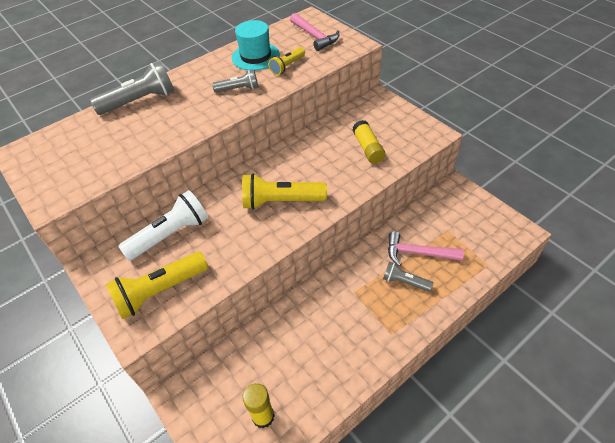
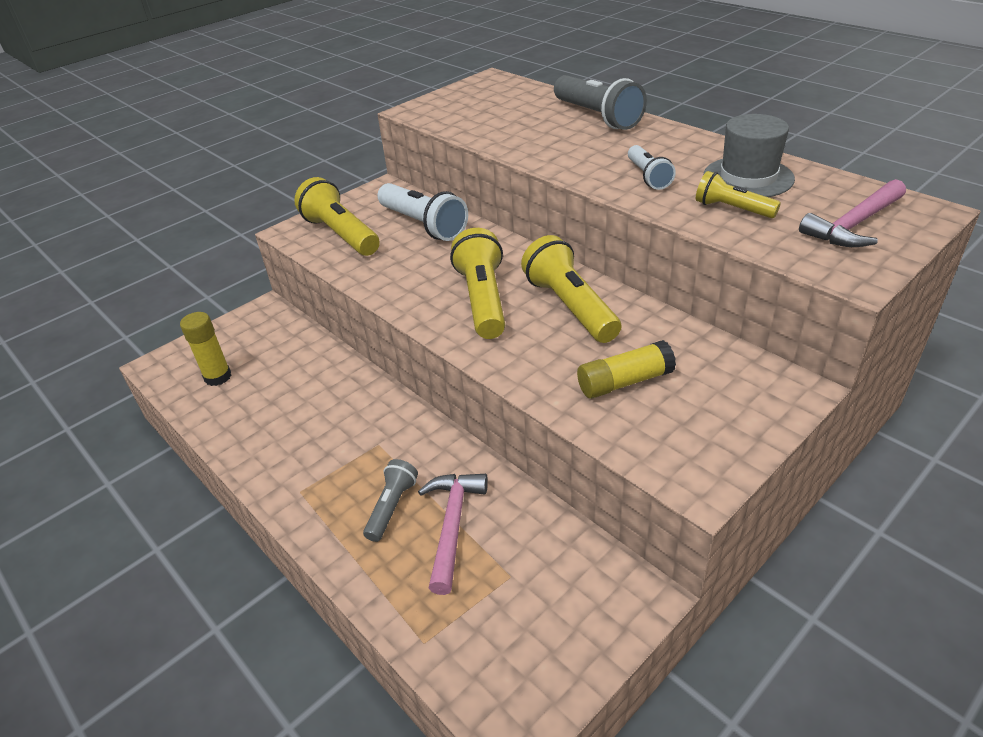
camera: 85 degrees right, 10 degrees down
grey flashlight [212,70,258,93] -> white flashlight [628,145,676,190]
turquoise hat [232,20,280,70] -> grey hat [704,114,795,197]
none -> yellow flashlight [521,235,621,343]

